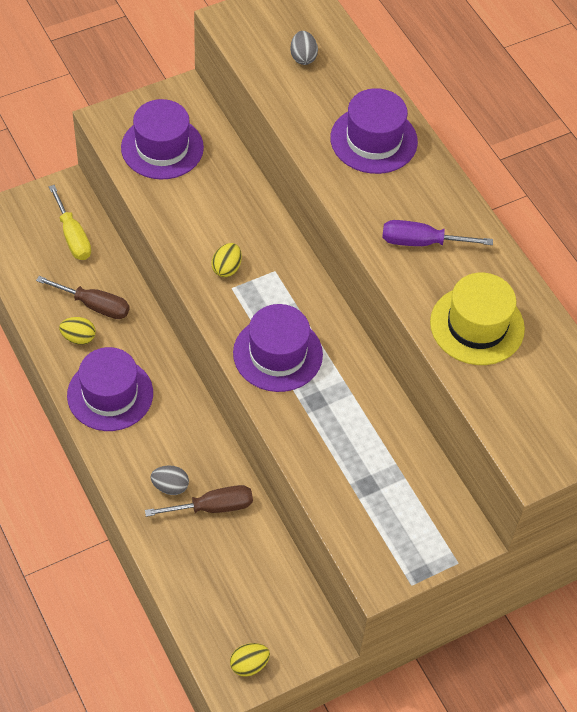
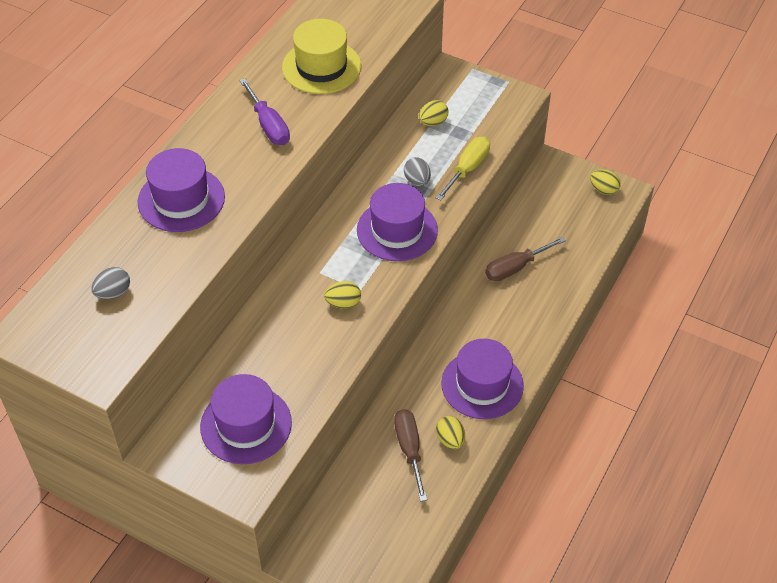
camera: 120 degrees left, 5 degrees down
yellow screwdriver [49,185,91,260] -> yellow screwdriver moved to [436,137,490,201]
brown screwdriver [145,485,253,517] -> brown screwdriver turned 75 degrees counterclockwise [485,237,566,281]
grey egg [151,465,189,495] -> grey egg moved to [404,157,431,186]
none -> yellow egg [419,100,449,126]

